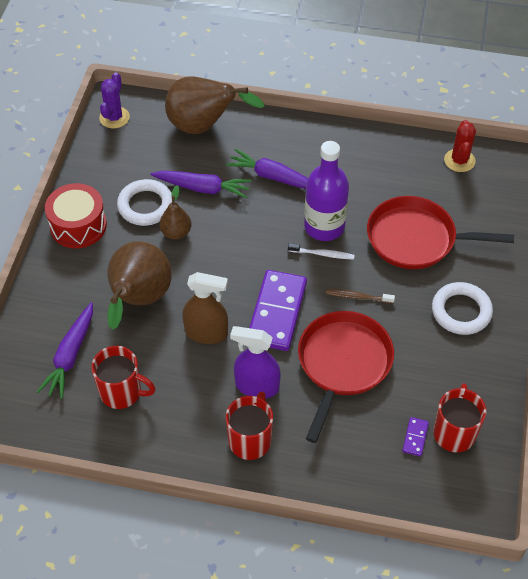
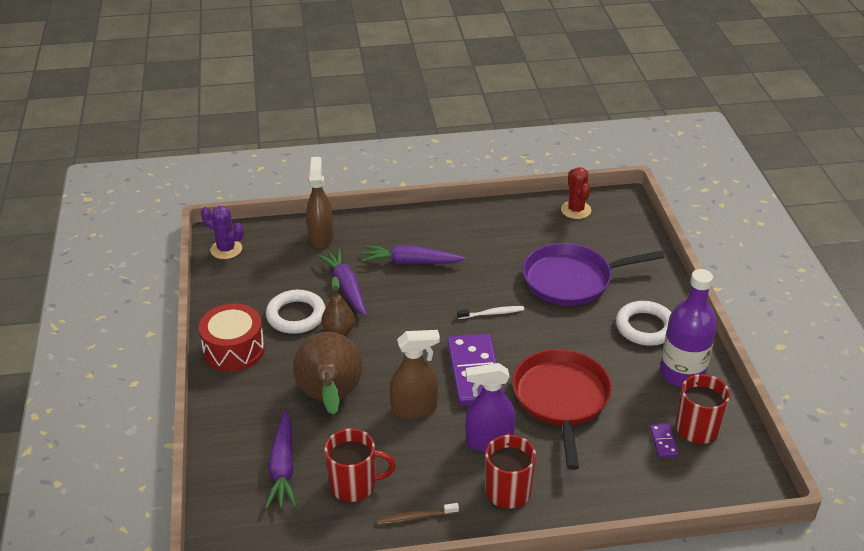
camera: 20 degrees left, 15 degrees down
purple cactus [99,72,130,129] -> purple cactus turned 60 degrees counterclockwise [201,206,244,259]
purple carrot [150,171,251,199] -> purple carrot turned 105 degrees counterclockwise [317,248,366,316]
brown pear [165,76,264,134] -> brown spray bottle [306,157,334,248]
purple bottle [304,141,349,241] -> purple bottle moved to [660,269,717,387]
brown toothbrush [326,289,395,303] -> brown toothbrush moved to [377,503,459,525]
red pan [367,196,514,269] -> purple pan [523,243,664,306]

